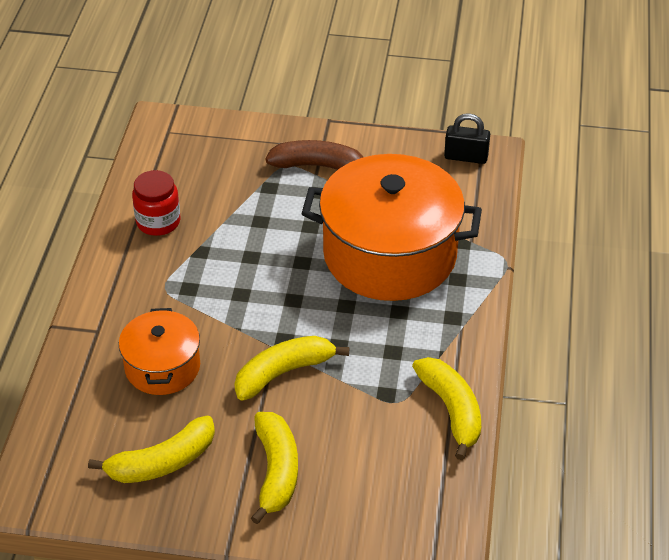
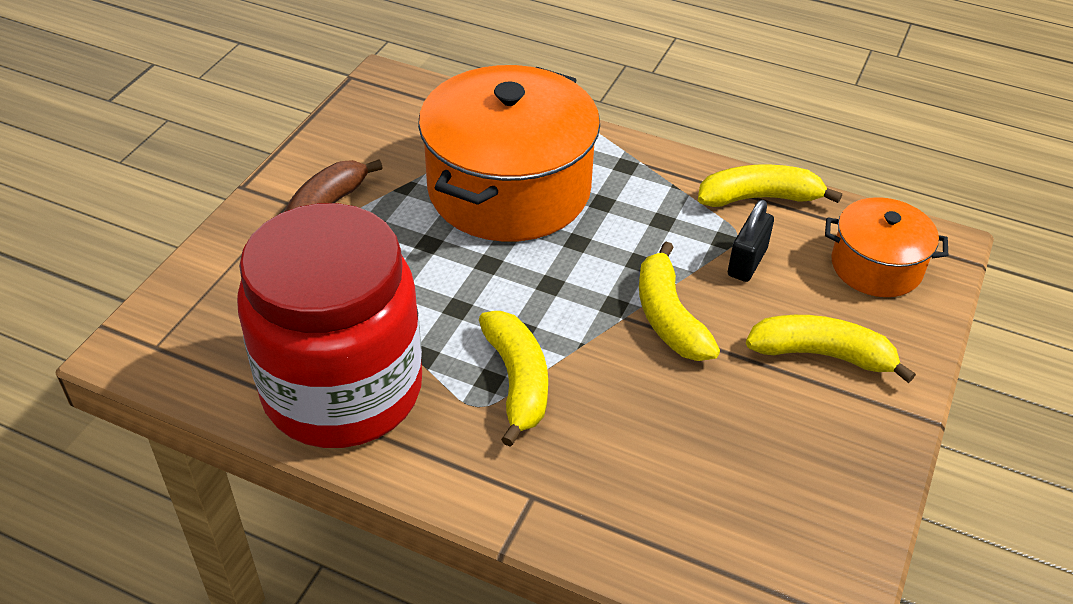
camera: 75 degrees left, 0 degrees up
yellow banana [88,416,215,483] -> yellow banana moved to [479,311,548,447]
orange pot [119,308,200,395] -> orange pot moved to [825,197,948,297]
red jar [132,170,180,236] -> red jar [237,203,422,448], size x2.41
black padlock [444,114,490,164] -> black padlock moved to [728,200,774,282]

